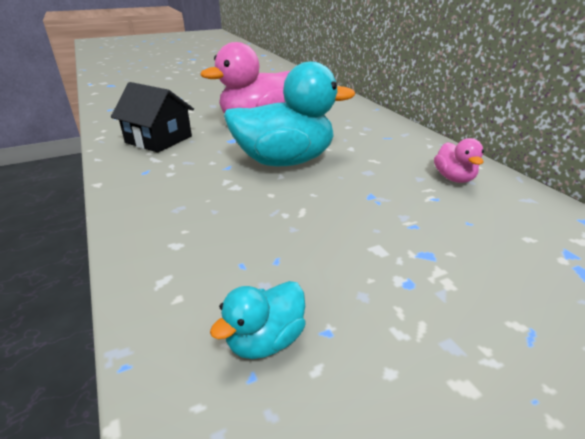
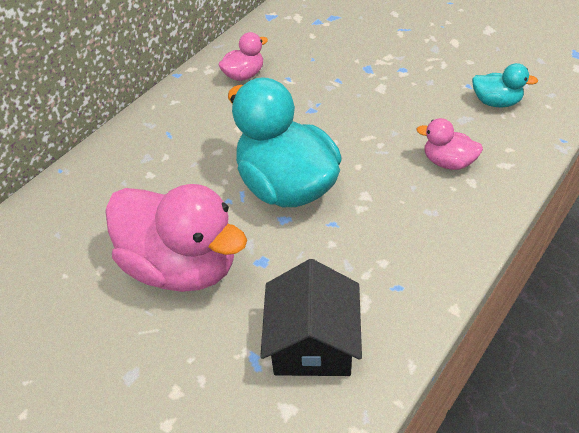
camera: 115 degrees left, 15 degrees up
none -> pink duck [417,118,483,170]

